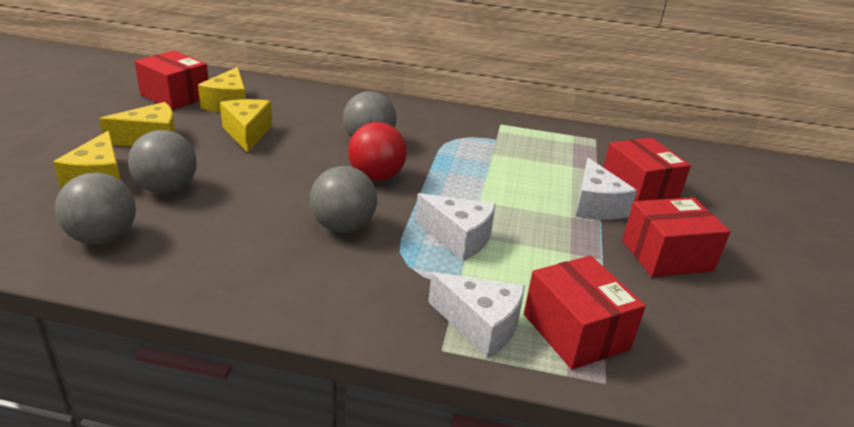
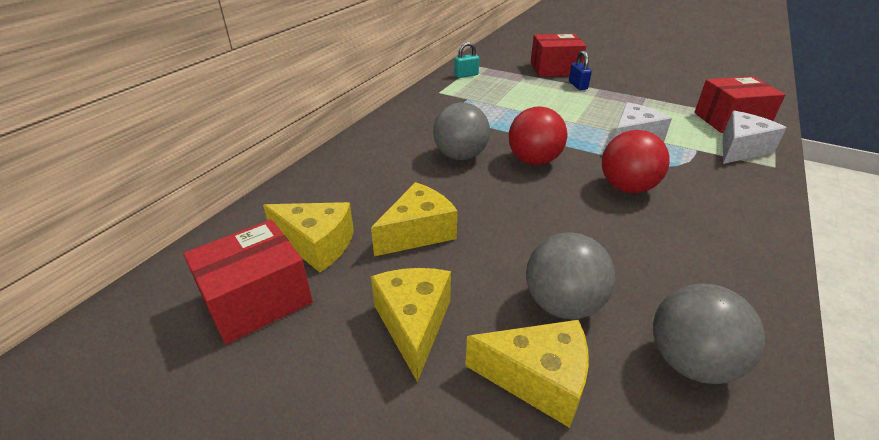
camera: 70 degrees left, 5 degrees up
yellow cheese [220,99,273,153] -> yellow cheese turned 135 degrees clockwise [371,182,457,256]
grey ball [310,166,377,233] -> red ball [602,130,670,193]
white cheese [576,158,637,220] -> blue padlock [569,51,592,90]
red box [622,197,731,277] -> none
none -> turquoise padlock [454,42,479,78]

